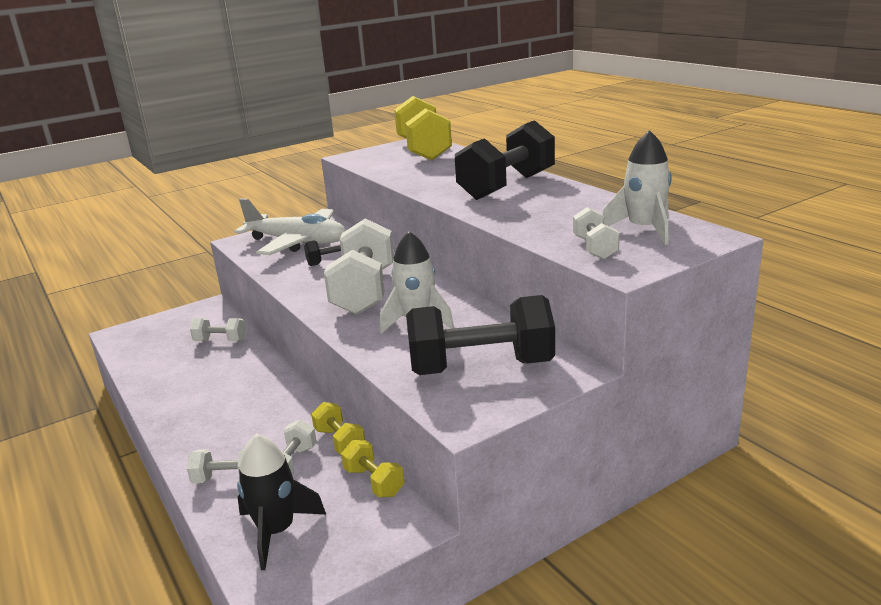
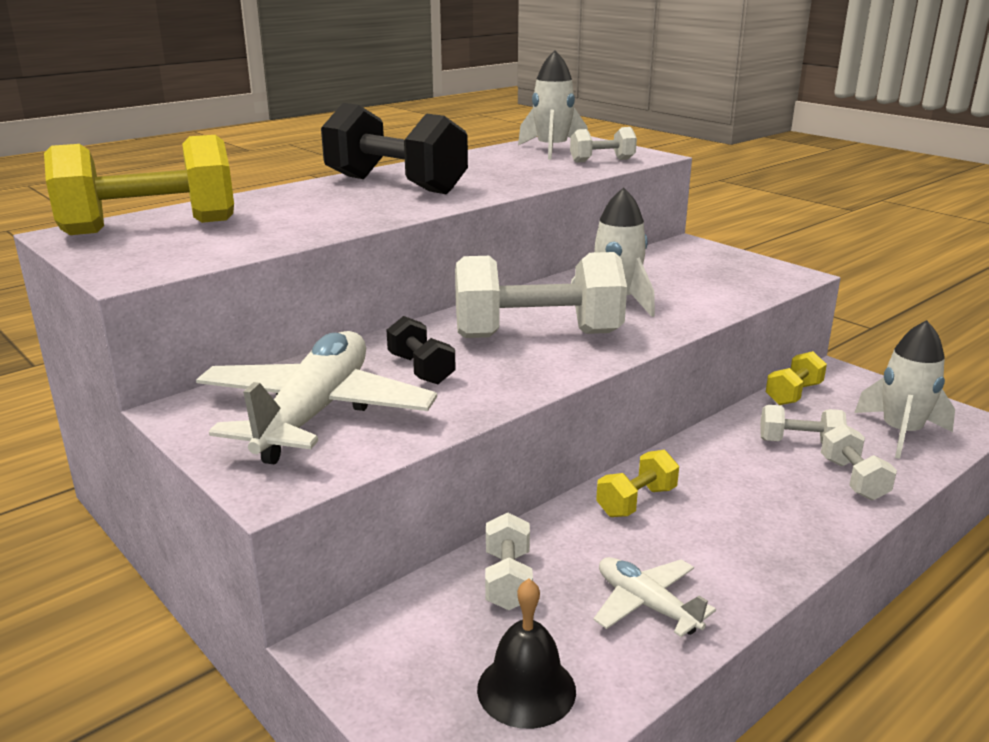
camera: 100 degrees left, 0 degrees up
black rocket [237,434,326,570] -> white rocket [854,320,955,459]
yellow dumbbell [311,402,365,454] -> yellow dumbbell moved to [596,450,679,517]
black dumbbell [406,295,555,375] -> none
none -> black bell [477,579,576,729]
none -> white plane [593,557,716,637]

